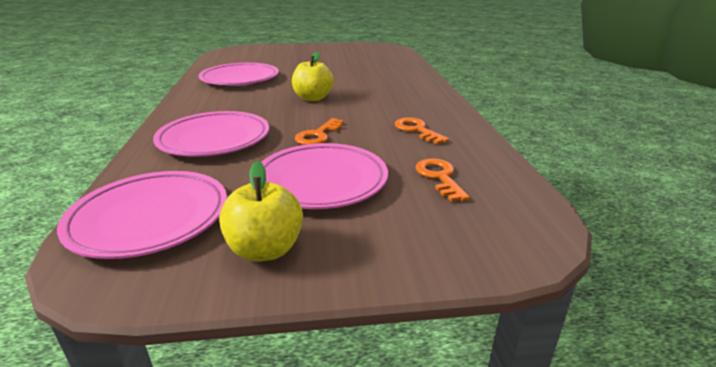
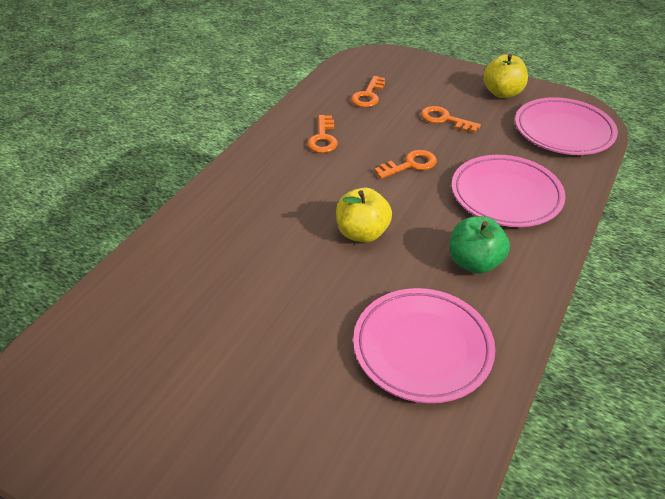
camera: 145 degrees left, 15 degrees up
pink plate [261,143,388,209] -> orange key [421,106,481,133]
none -> green apple [449,216,510,274]

